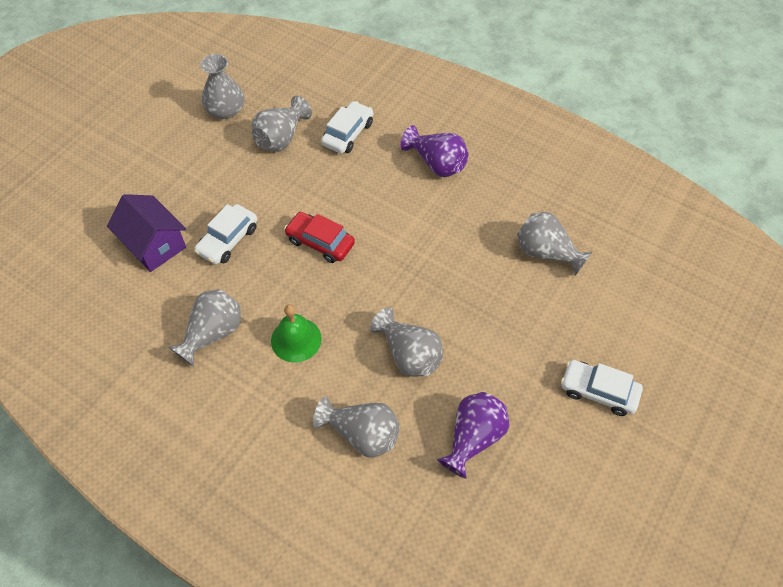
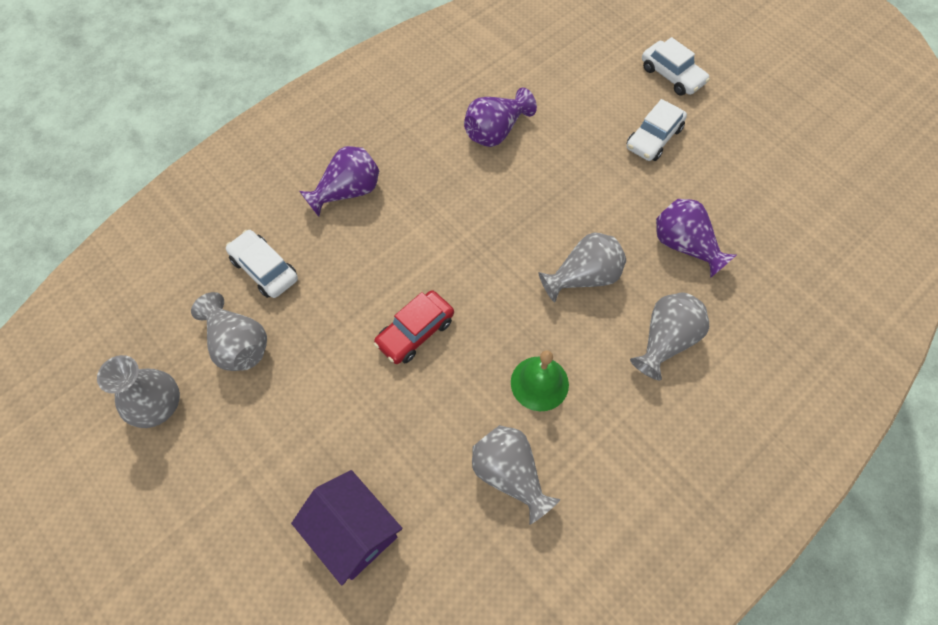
camera: 75 degrees left, 5 degrees up
purple house [107,194,186,272] -> purple house turned 75 degrees clockwise [291,470,402,585]
white car [194,204,257,264] -> white car moved to [642,37,710,96]
grey vase [517,212,592,276] -> purple vase [464,88,537,147]

